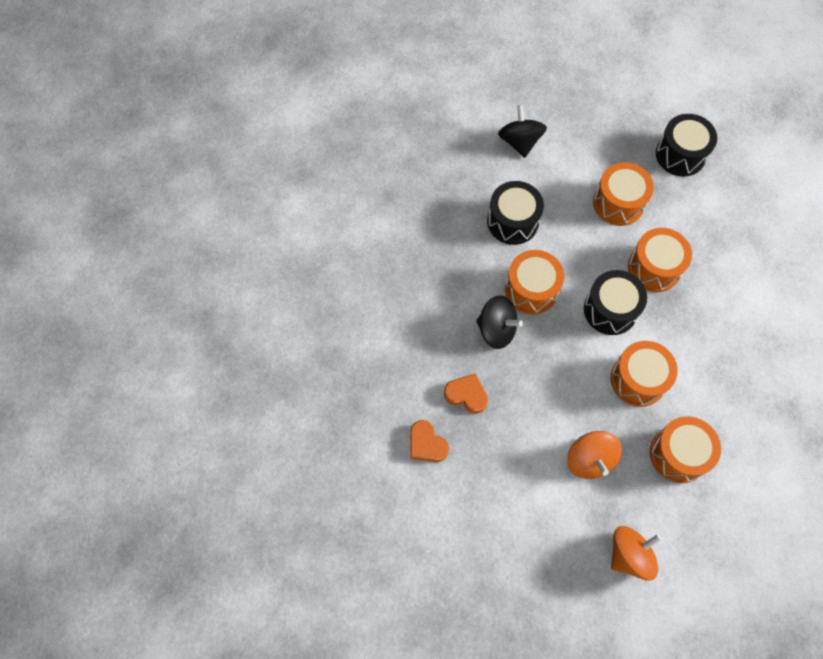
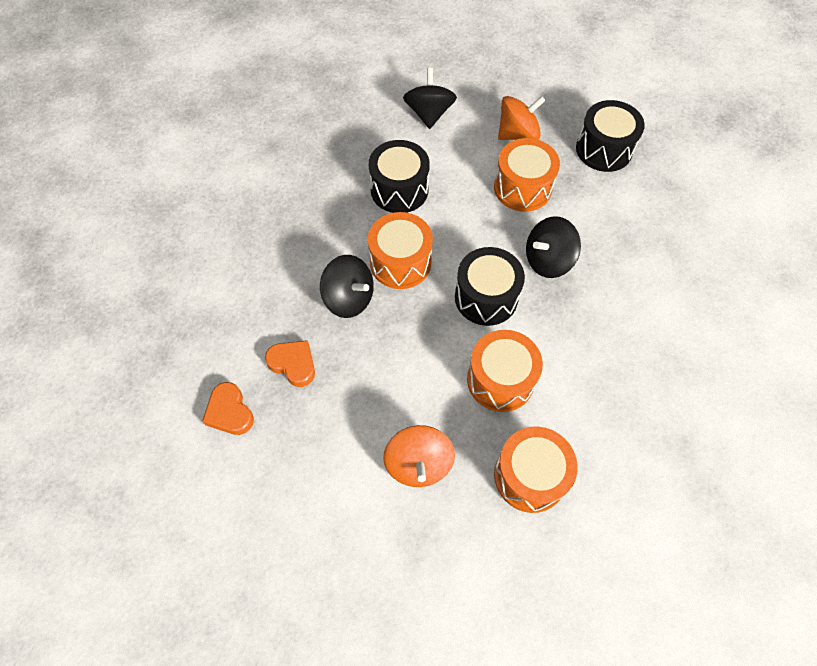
camera: 10 degrees right, 5 degrees down
orange spinning top [611,526,662,580] -> orange spinning top moved to [498,96,546,140]
orange drum [628,228,692,292] -> black spinning top [526,217,581,278]

